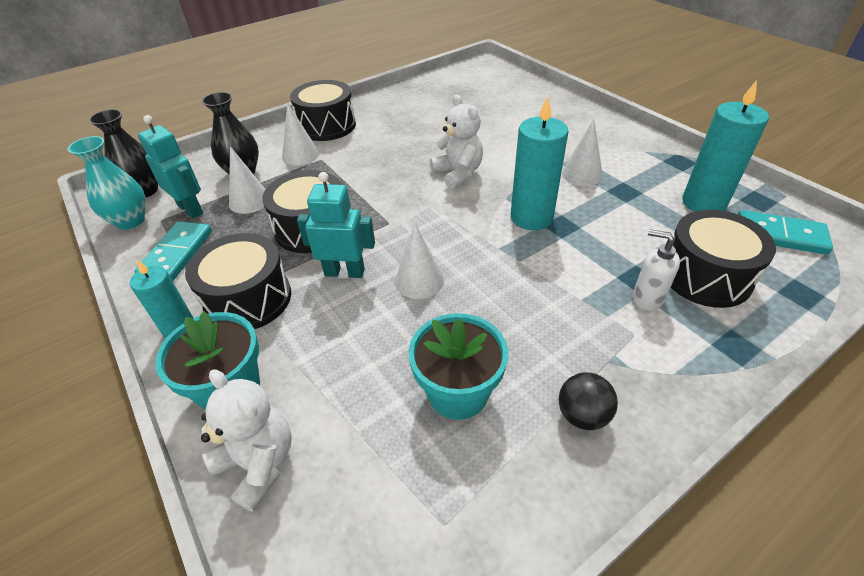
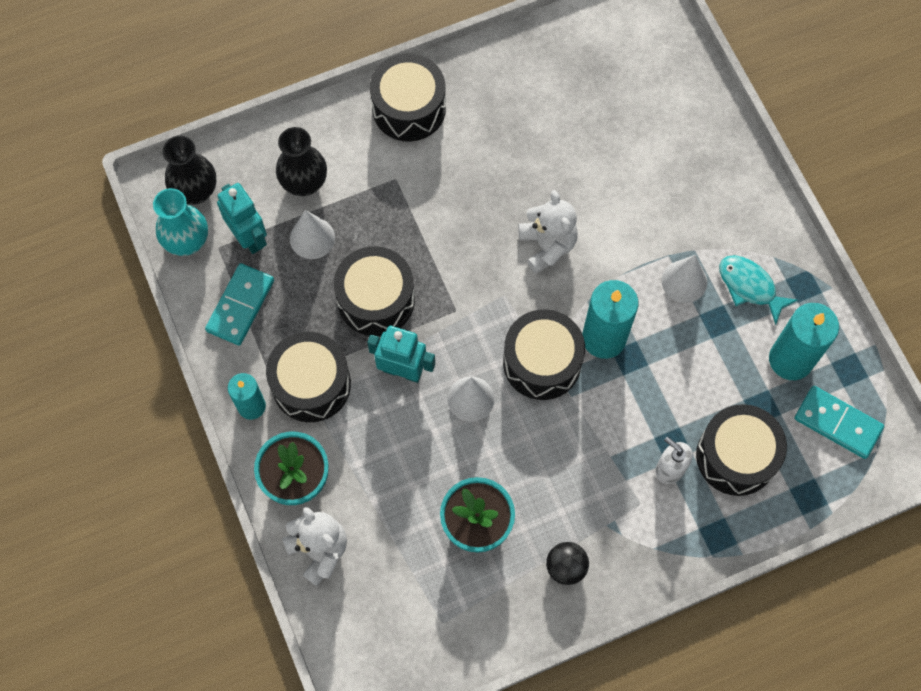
camera: 10 degrees right, 25 degrees up
white cone [282,102,319,165] -> none
none -> black drum [503,309,585,400]
none -> turquoise fish [719,255,798,325]

